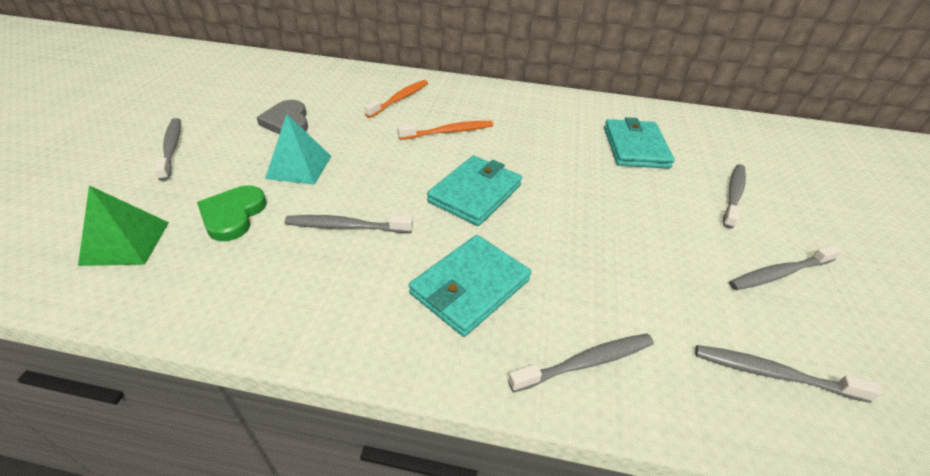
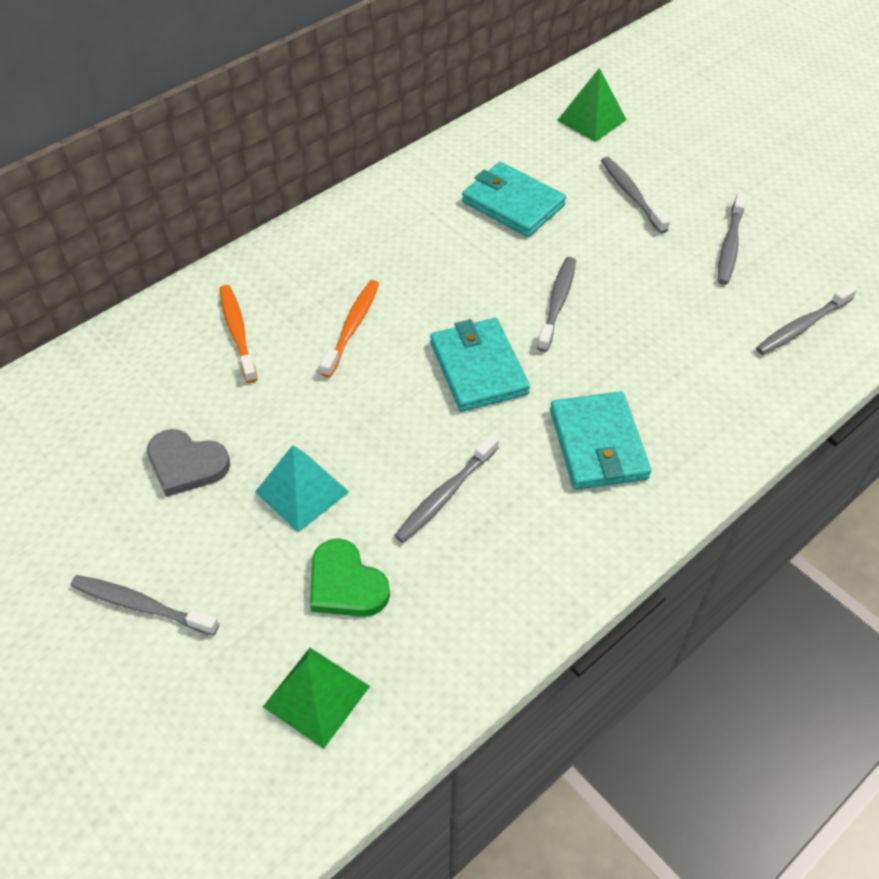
camera: 50 degrees left, 10 degrees up
grey toothbrush [508,333,654,392] -> grey toothbrush moved to [537,257,576,352]
none -> green pyramid [557,68,627,142]

